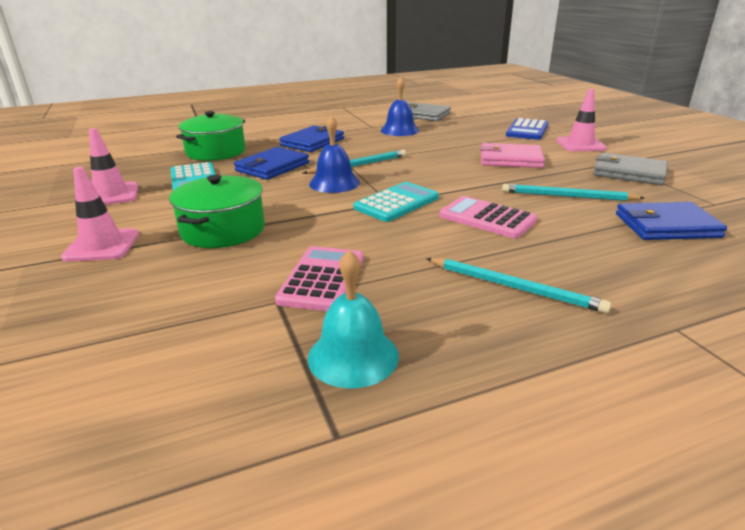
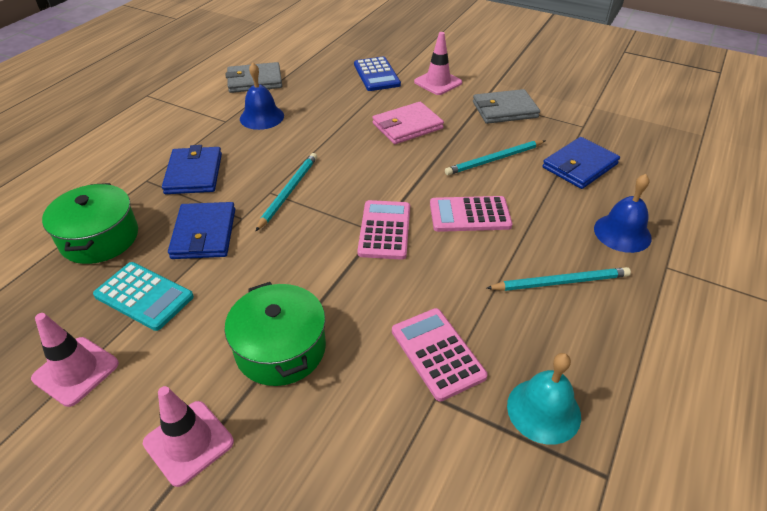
camera: 40 degrees left, 15 degrees up
blue bell [309,115,360,193] -> blue bell moved to [594,174,652,253]
turquoise calculator [353,182,439,222] -> pink calculator [357,200,410,260]

